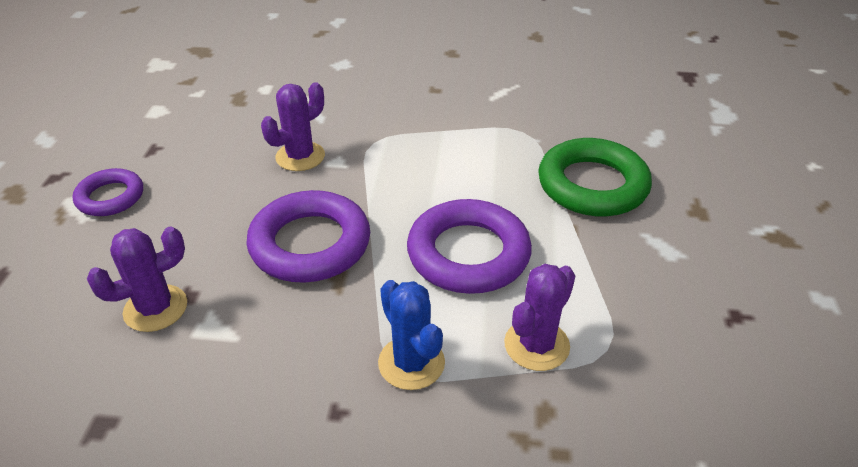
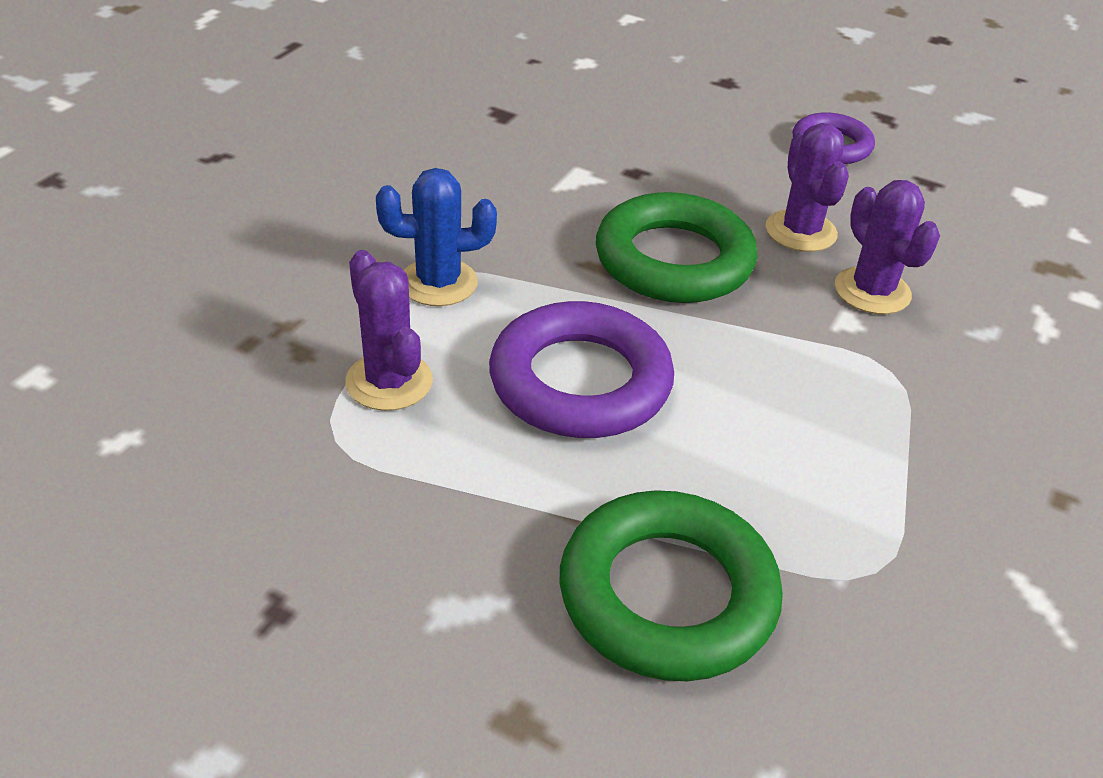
camera: 110 degrees right, 0 degrees up
purple cactus [87,227,187,332] -> purple cactus moved to [766,123,849,252]
purple ring [247,190,370,283] -> green ring [596,192,758,303]

